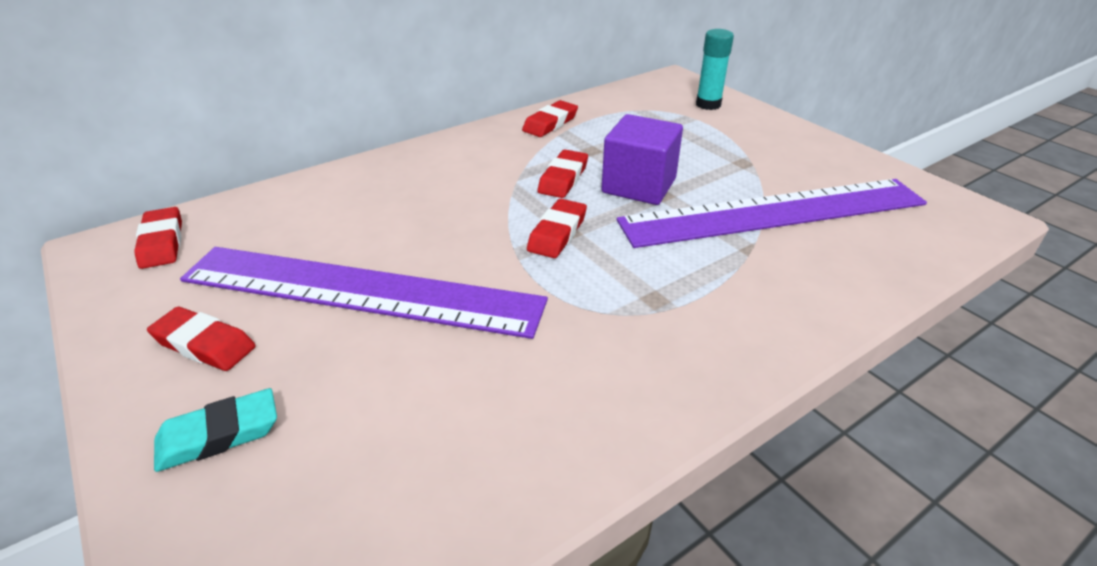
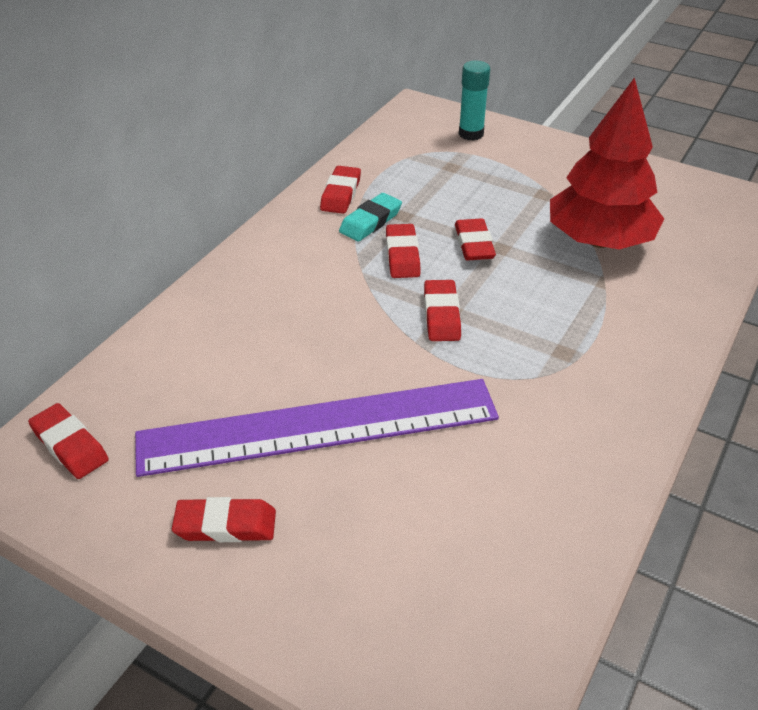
camera: 25 degrees left, 5 degrees up
turquoise eraser [154,388,277,472] -> turquoise eraser moved to [339,193,402,242]
purple cube [601,114,683,205] -> red eraser [455,218,496,260]
purple ruler [617,179,927,248] -> red tree [550,77,664,249]

